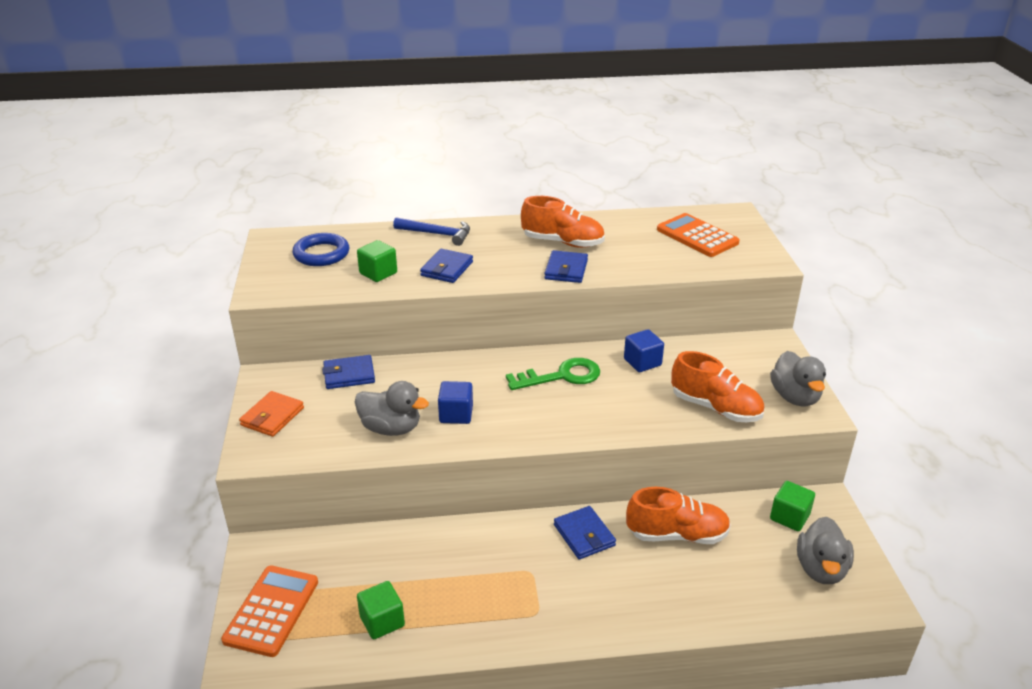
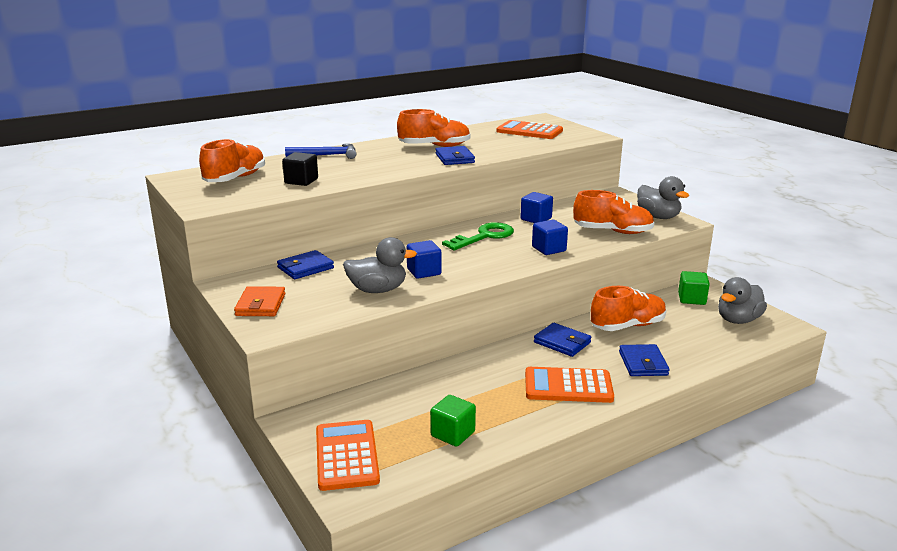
camera: 25 degrees left, 10 degrees down
blue ring [293,233,349,266] -> orange shoe [199,139,265,182]
green cube [357,240,397,282] -> black cube [282,152,318,186]
blue wallet [420,249,473,283] -> blue wallet moved to [619,344,670,376]
grey duck [797,517,854,584] -> grey duck turned 60 degrees clockwise [718,277,767,324]
none -> orange calculator [525,367,614,403]
none -> blue cube [532,220,568,255]

